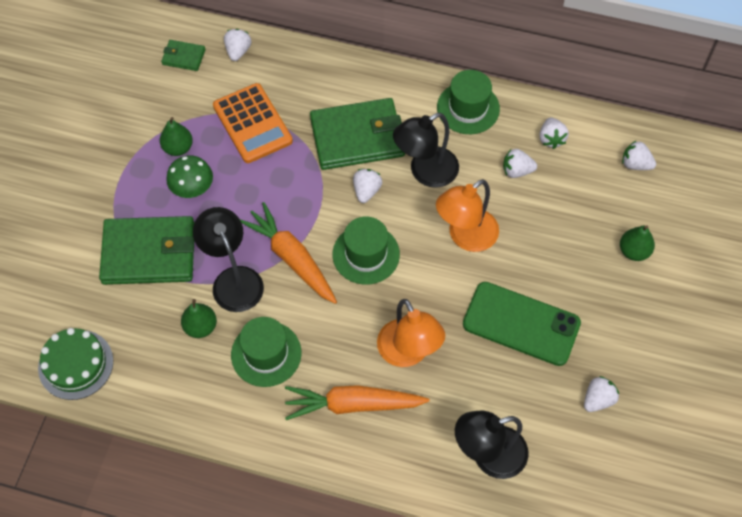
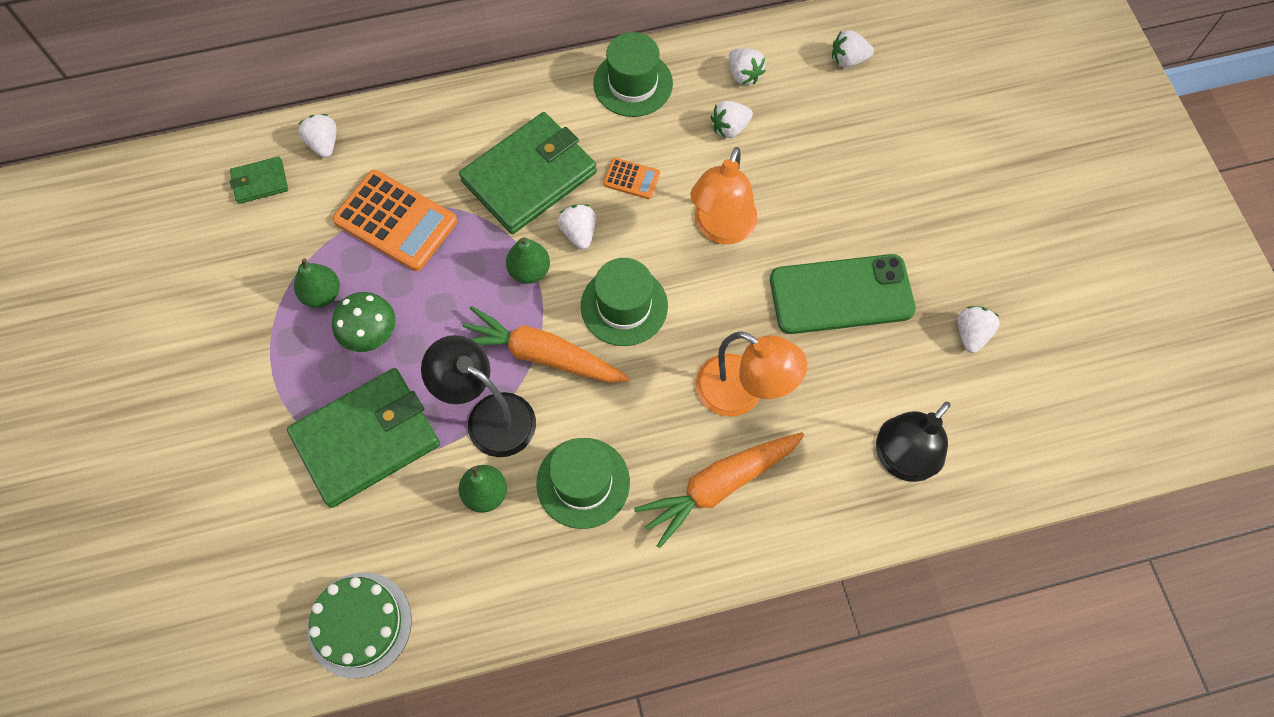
camera: 30 degrees left, 5 degrees up
black lamp [393,113,459,188] -> orange calculator [603,158,660,199]
green pear [620,225,655,261] -> green pear moved to [506,237,550,284]

